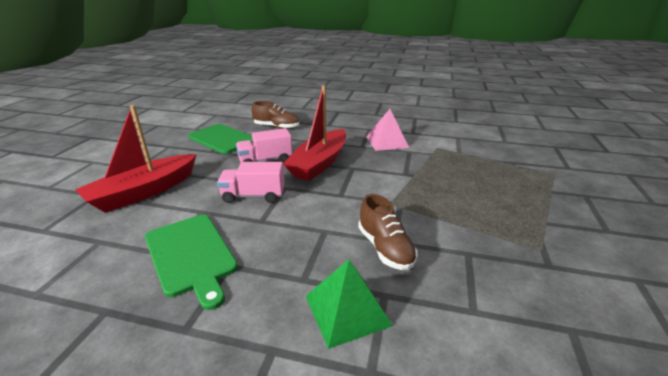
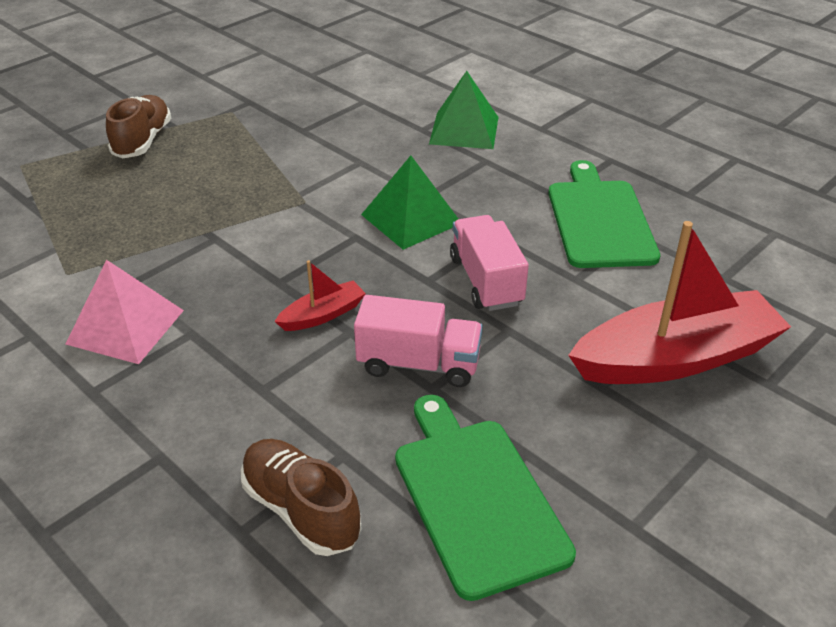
camera: 150 degrees left, 10 degrees up
pink truck [217,162,285,203] -> pink truck turned 135 degrees counterclockwise [450,215,529,311]
red boat [283,85,346,181] -> red boat [275,260,366,331], size x0.45
brown shoe [358,194,417,270] -> brown shoe moved to [106,95,171,159]
none -> green pyramid [361,155,458,250]

